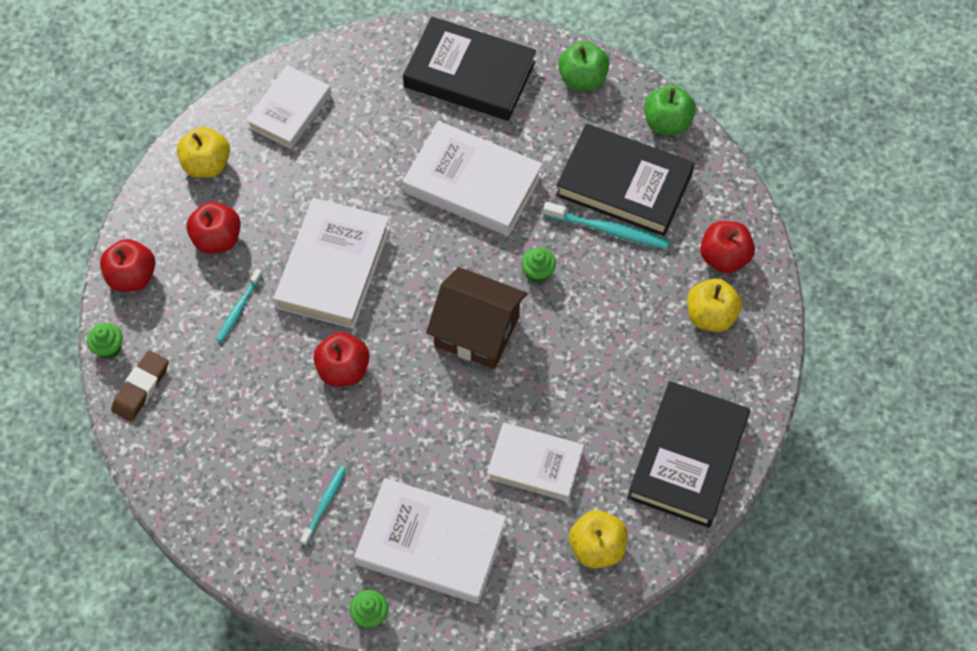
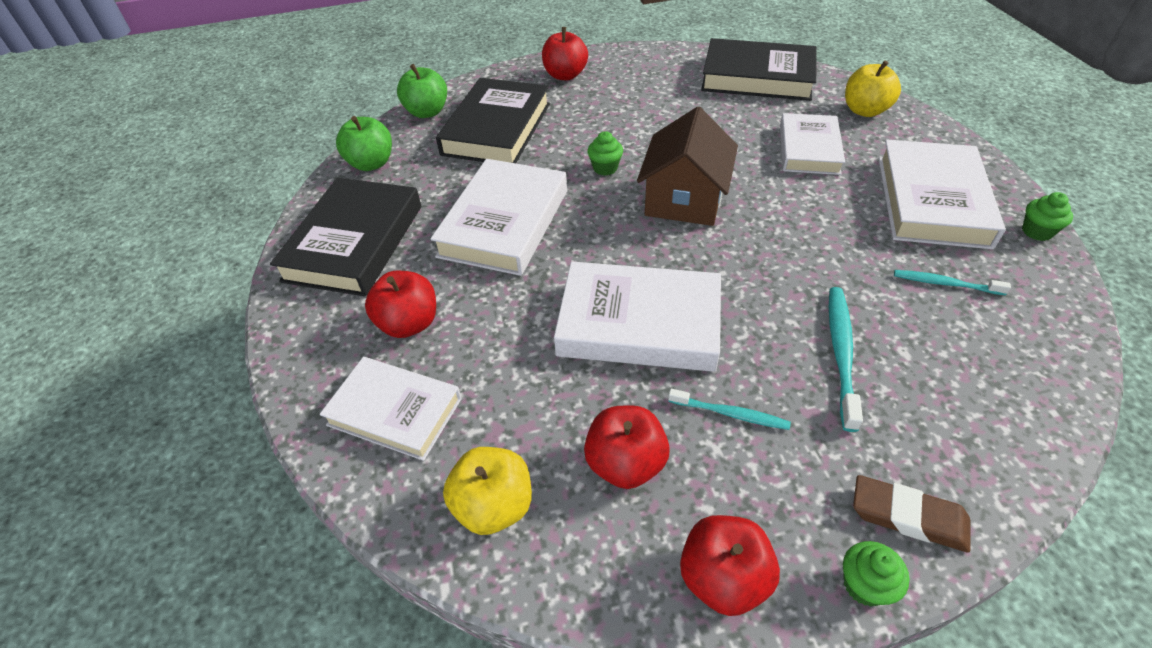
camera: 95 degrees left, 15 degrees down
red apple [313,332,369,386] -> red apple moved to [365,271,436,338]
turquoise toothbrush [543,202,670,249] -> turquoise toothbrush moved to [829,287,863,432]
yellow apple [687,278,742,332] -> none

